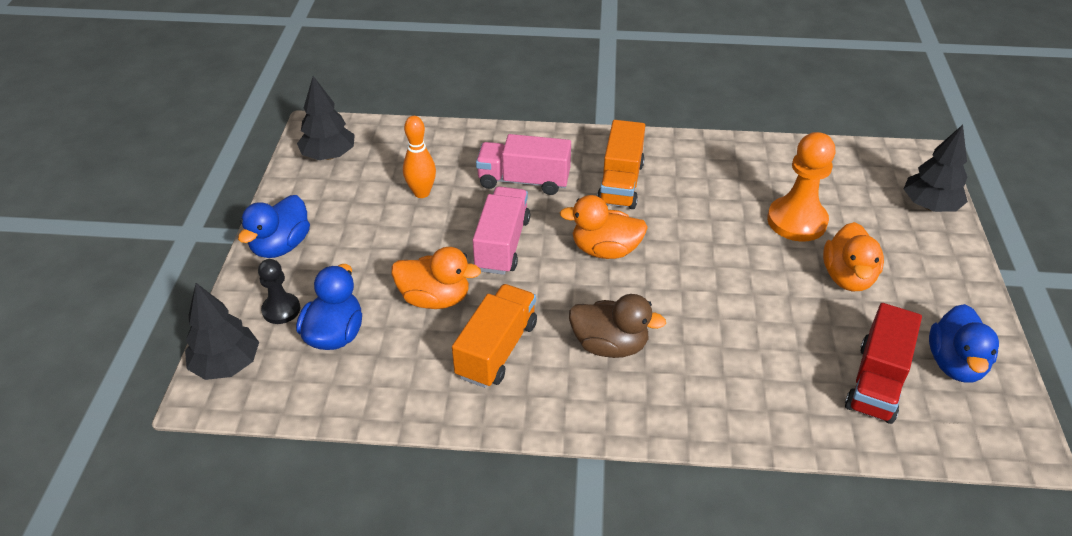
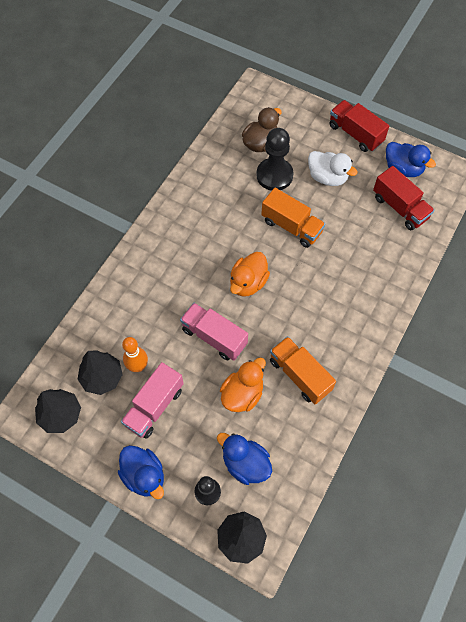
camera: 65 degrees left, 20 degrees up
pink truck [476,134,571,195] -> pink truck moved to [121,362,184,439]
brown duck [569,294,666,358] -> brown duck moved to [242,107,281,152]
orange truck [597,120,645,209] -> orange truck moved to [261,188,325,248]
orange pawn [767,132,836,242] -> black pawn [256,128,293,191]
orange duck [823,222,884,291] -> white duck [308,151,357,186]
black tree [904,125,968,212] -> black tree moved to [77,350,123,395]
none -> red truck [329,100,389,152]

